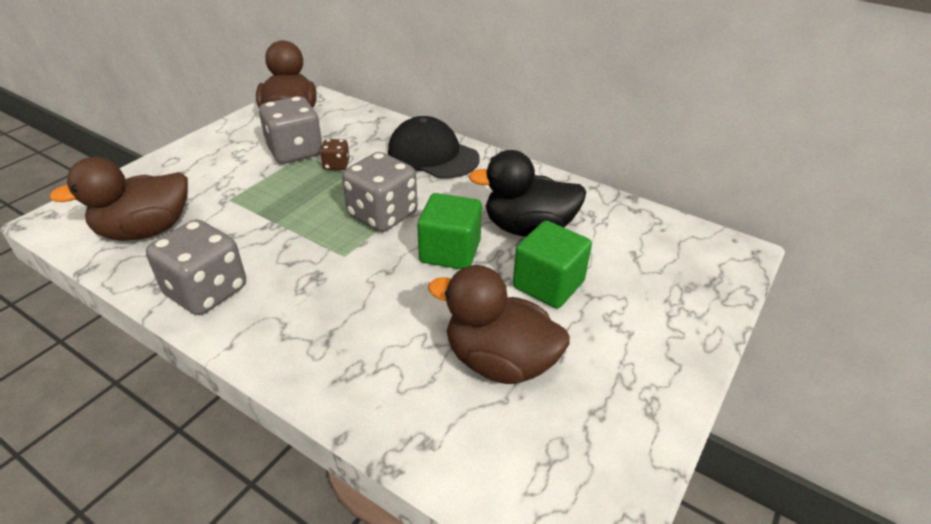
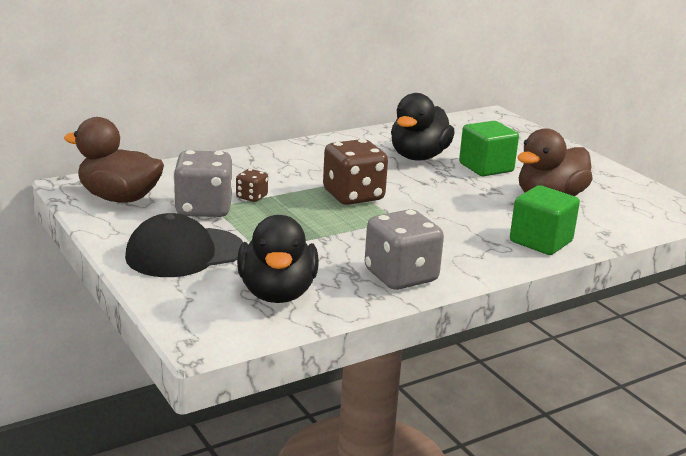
camera: 65 degrees left, 15 degrees down
brown duck [49,157,188,241] -> black duck [237,215,319,303]
grey dice [342,152,417,232] -> brown dice [323,139,388,205]
black cap [388,116,480,179] -> black cap moved to [125,213,243,277]
green cube [417,193,482,269] -> green cube moved to [510,185,580,255]

